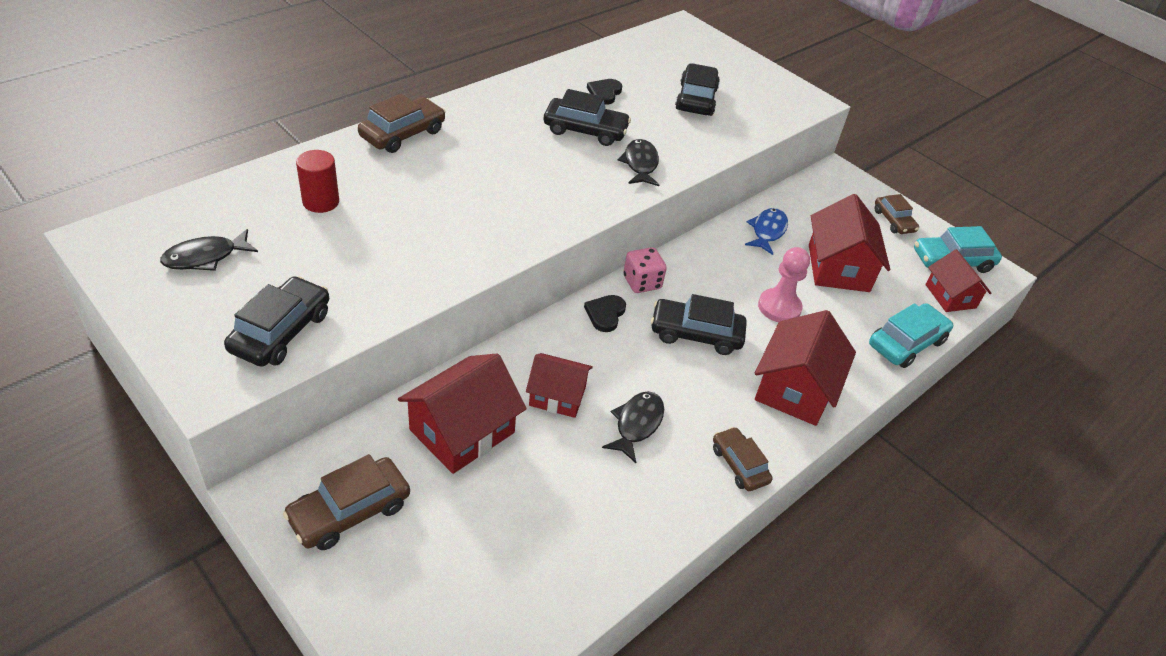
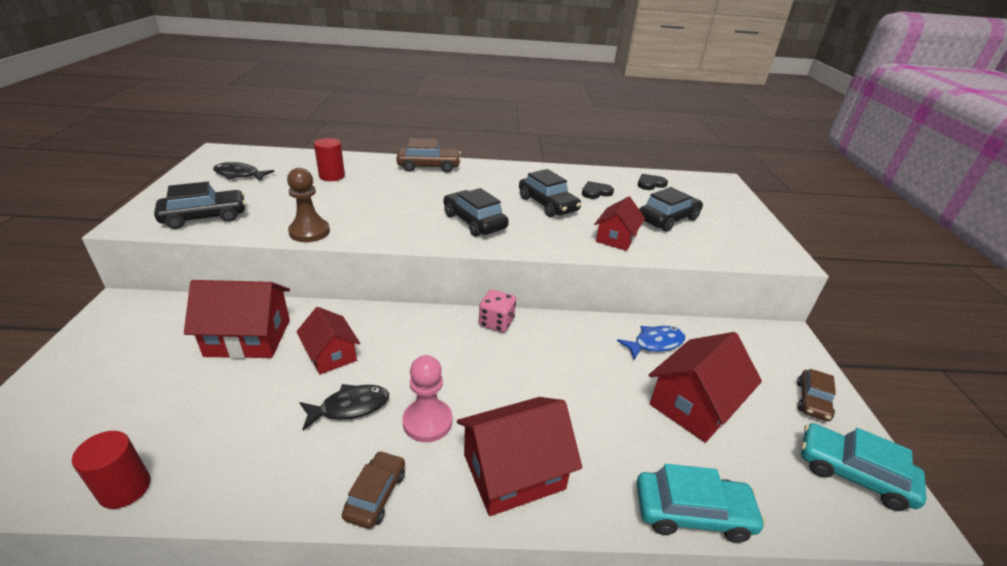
camera: 45 degrees right, 10 degrees down
brown car [283,454,410,550] -> none
black heart [584,295,626,332] -> black heart moved to [638,174,668,190]
black fish [618,139,659,186] -> none
black car [651,294,747,355] -> black car moved to [443,188,509,237]
pink pawn [758,247,810,322] -> pink pawn moved to [402,355,452,442]
red house [925,249,992,312] -> red house moved to [594,196,645,251]
none -> red cylinder [72,431,151,509]
none -> brown pawn [287,168,330,242]

